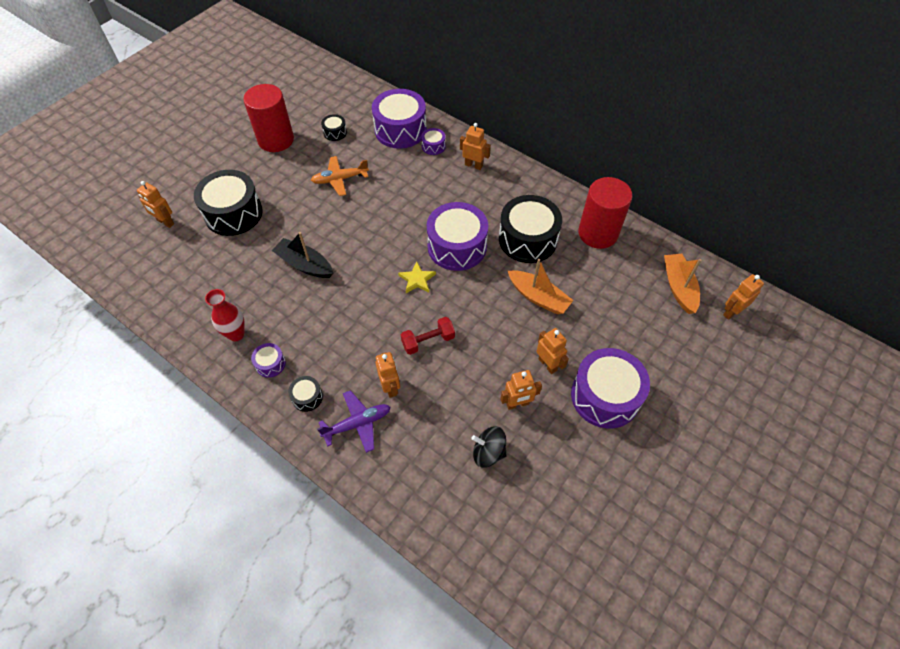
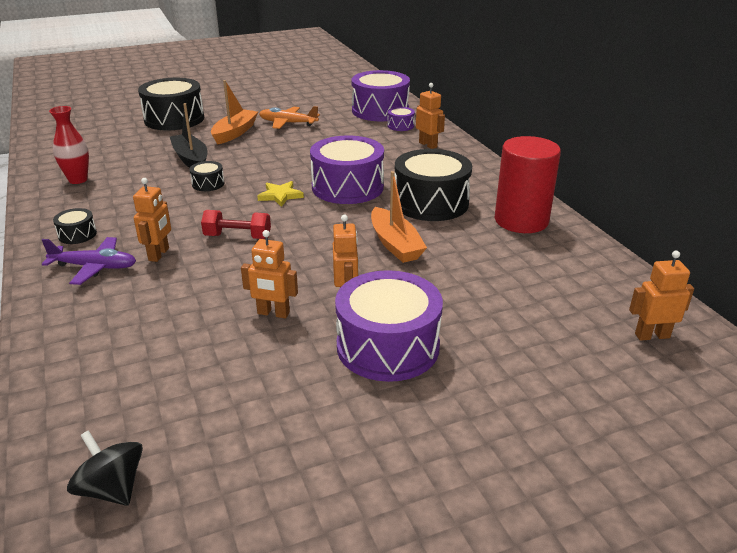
camera: 30 degrees right, 25 degrees down
orange robot [137,181,174,228] -> none
red cylinder [244,84,294,152] -> none
purple drum [251,343,286,378] -> none
black drum [321,114,347,141] -> black drum moved to [189,161,224,191]
black spinning top [471,426,507,468] -> black spinning top moved to [67,430,143,506]
orange boat [664,254,701,314] -> orange boat moved to [211,80,258,144]

